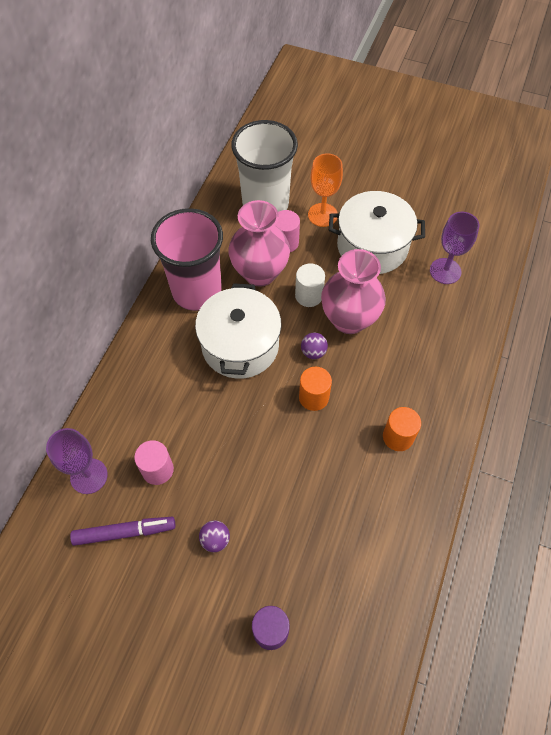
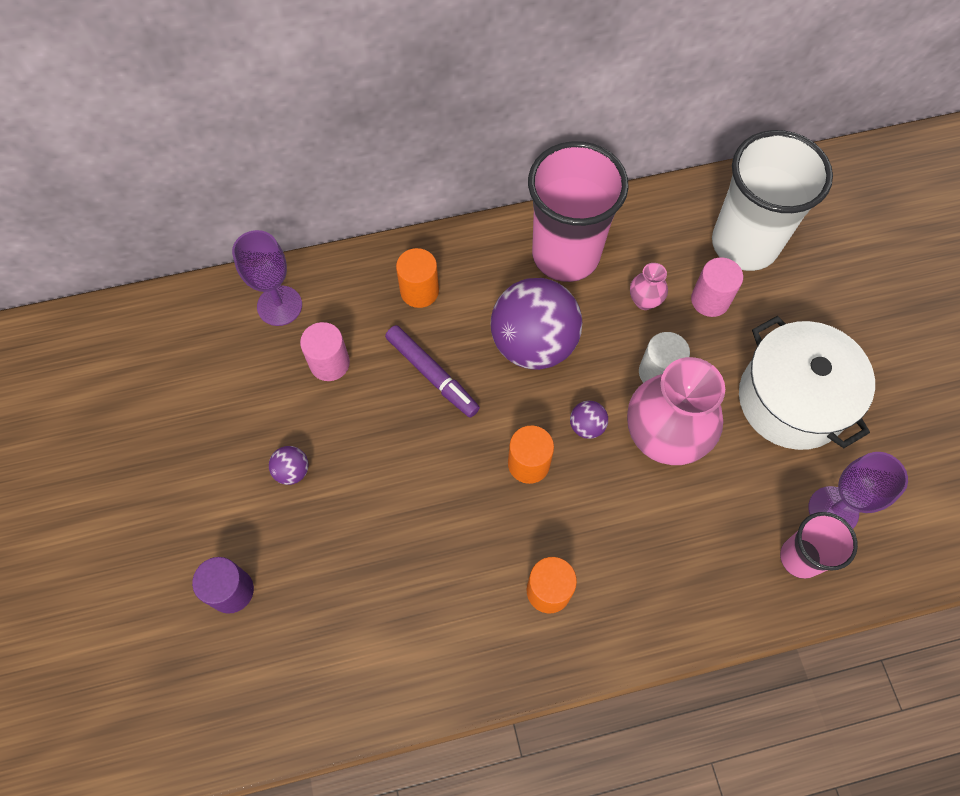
camera: 55 degrees right, 5 degrees up
purple marker [70,517,175,546] -> purple marker moved to [385,325,480,417]
white pot [195,283,281,379] -> purple ball [490,278,582,370]
pink vase [228,200,290,287] -> pink vase [630,263,668,310], size x0.44
orange goblet [308,153,343,227] -> none
none -> orange cylinder [396,248,439,308]
none -> pink cup [780,512,858,579]

